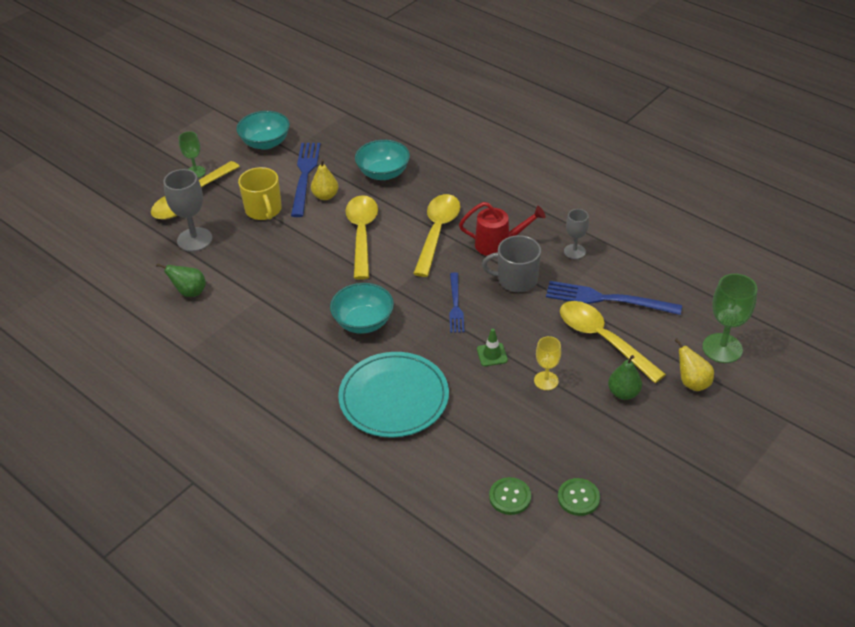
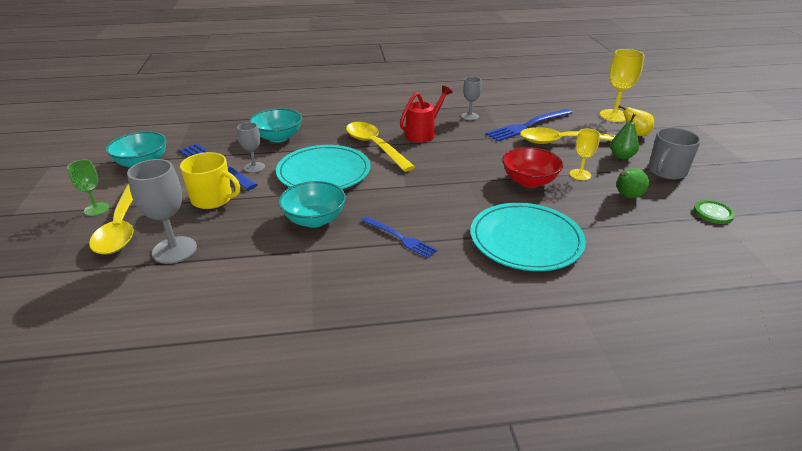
camera: 50 degrees left, 10 degrees down
green pear [156,263,206,297] -> green pear moved to [617,168,649,198]
yellow pear [311,159,338,200] -> grey goblet [237,122,265,173]
turquoise bowl [330,283,394,334] -> turquoise bowl moved to [279,181,346,228]
yellow spoon [345,195,378,280] -> turquoise plate [276,145,370,189]
blue fork [449,272,465,333] -> blue fork moved to [361,216,437,258]
green traffic cone [477,329,508,366] -> red bowl [502,147,563,188]
grey mug [482,235,541,292] -> grey mug moved to [648,128,701,180]
green button [489,477,531,515] -> none
green goblet [702,273,757,363] -> yellow goblet [600,49,644,122]

